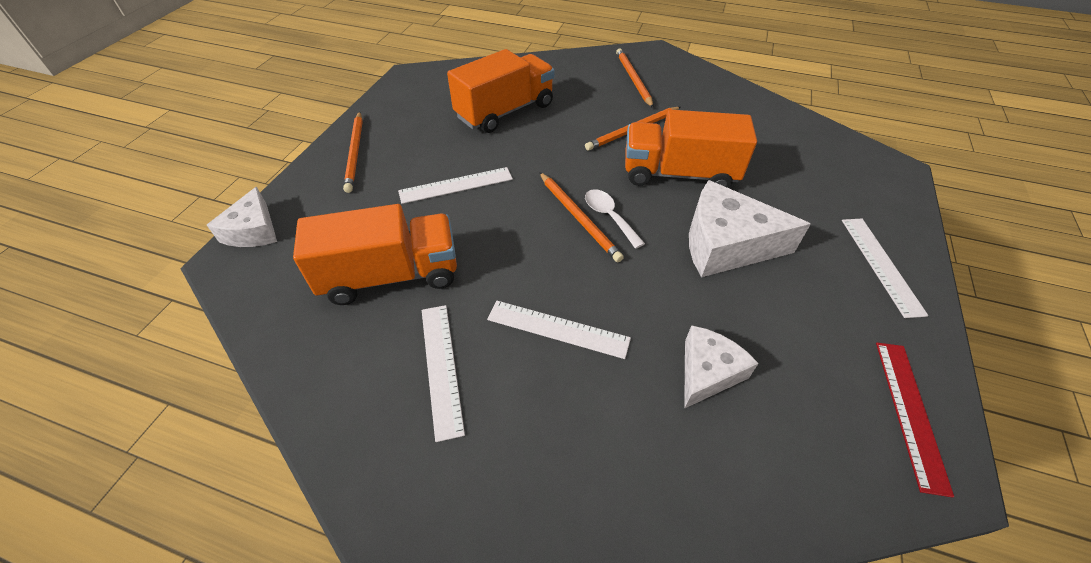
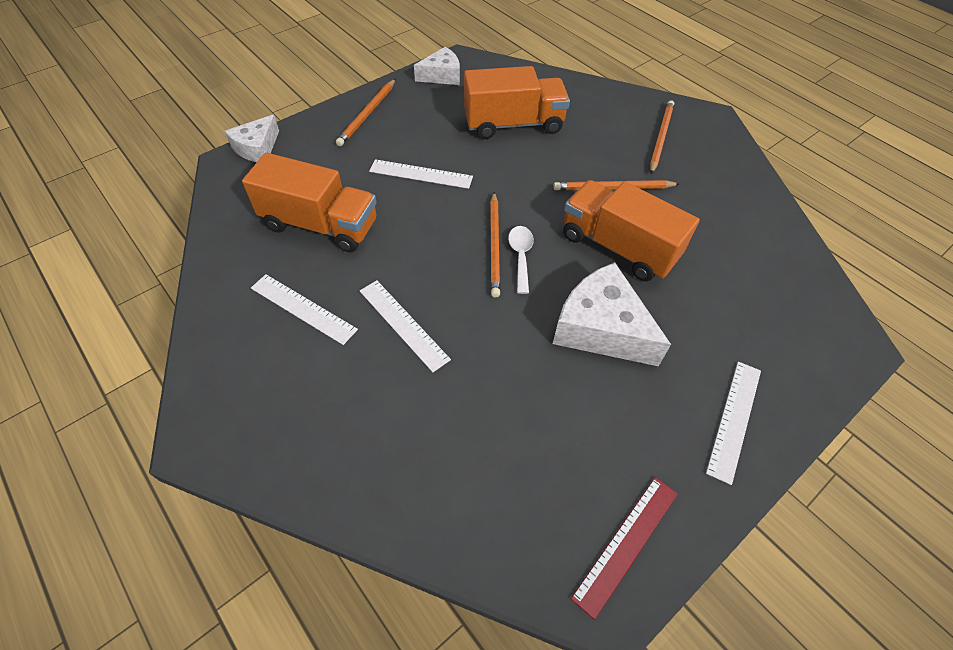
camera: 30 degrees right, 5 degrees up
white ruler [422,305,465,442] -> white ruler turned 75 degrees counterclockwise [251,274,358,345]
white cheese [684,325,759,409] -> white cheese moved to [414,47,460,85]

